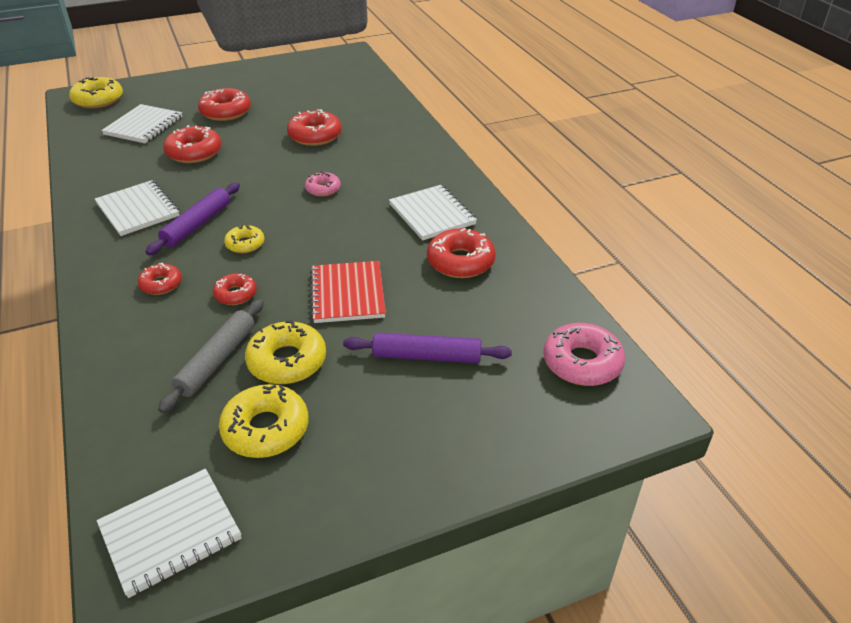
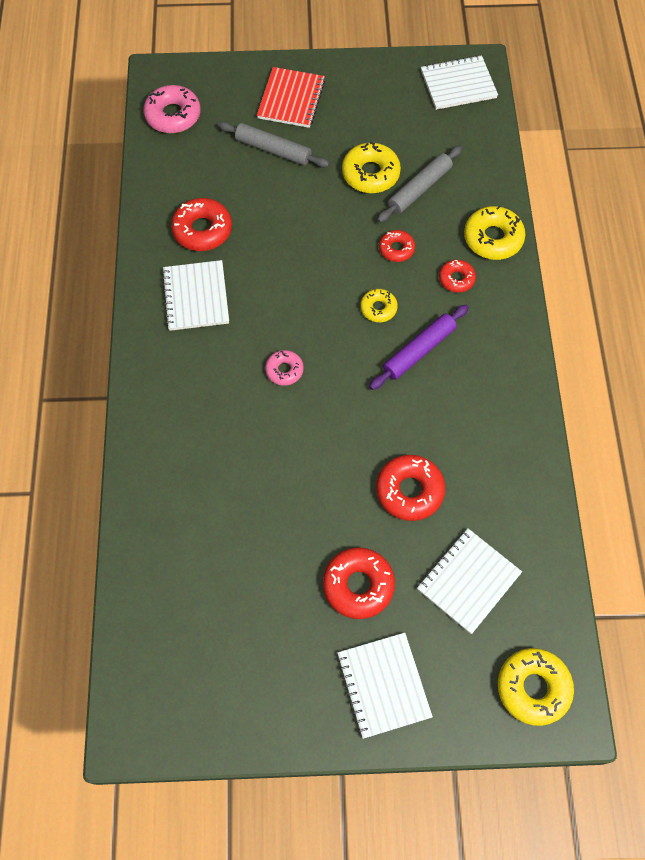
camera: 160 degrees left, 25 degrees up
white notebook [95,180,180,236] -> white notebook moved to [337,633,433,739]
yellow donut [219,384,308,458] -> yellow donut moved to [464,205,525,260]
red donut [287,109,342,146] -> none
red notebook [310,261,386,323] -> red notebook moved to [257,67,325,128]
purple rolling pin [343,333,512,363] -> grey rolling pin [218,121,330,168]

